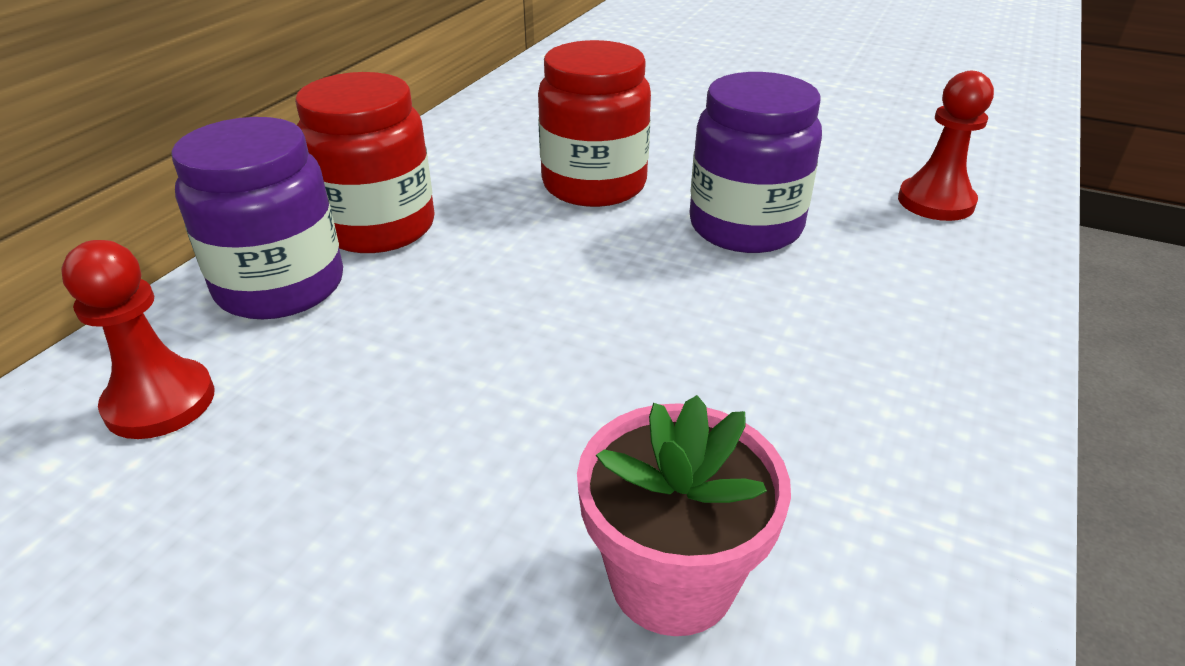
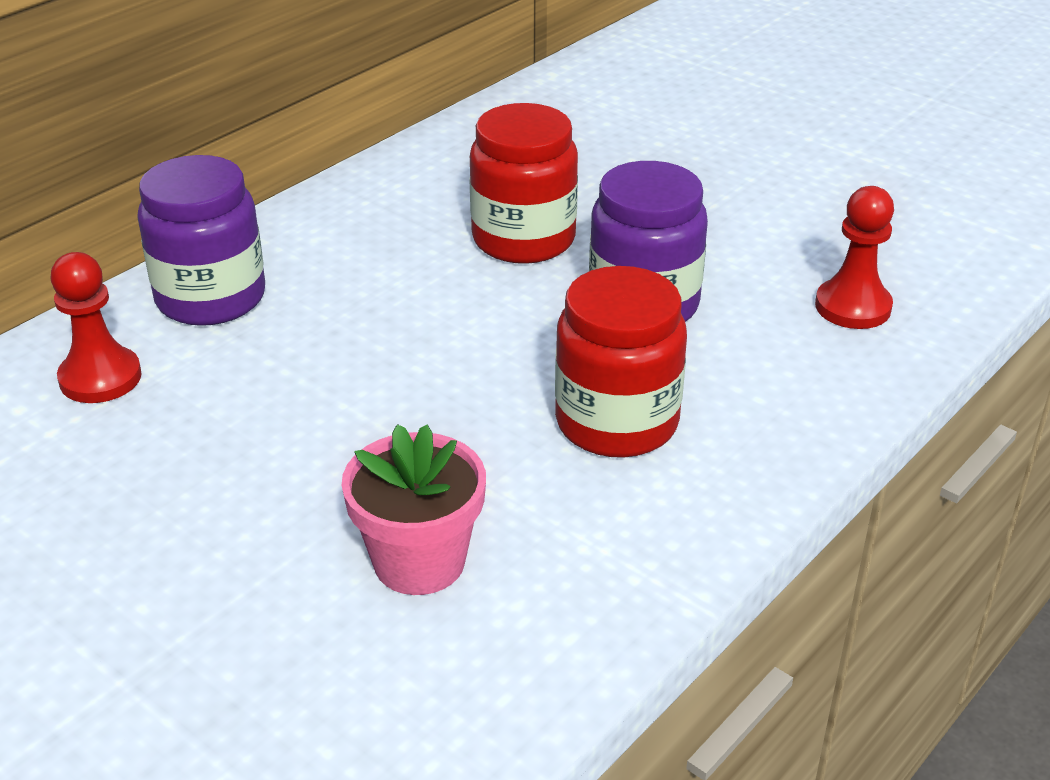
camera: 15 degrees right, 0 degrees up
red jar [295,72,435,253] -> red jar moved to [555,266,687,458]

